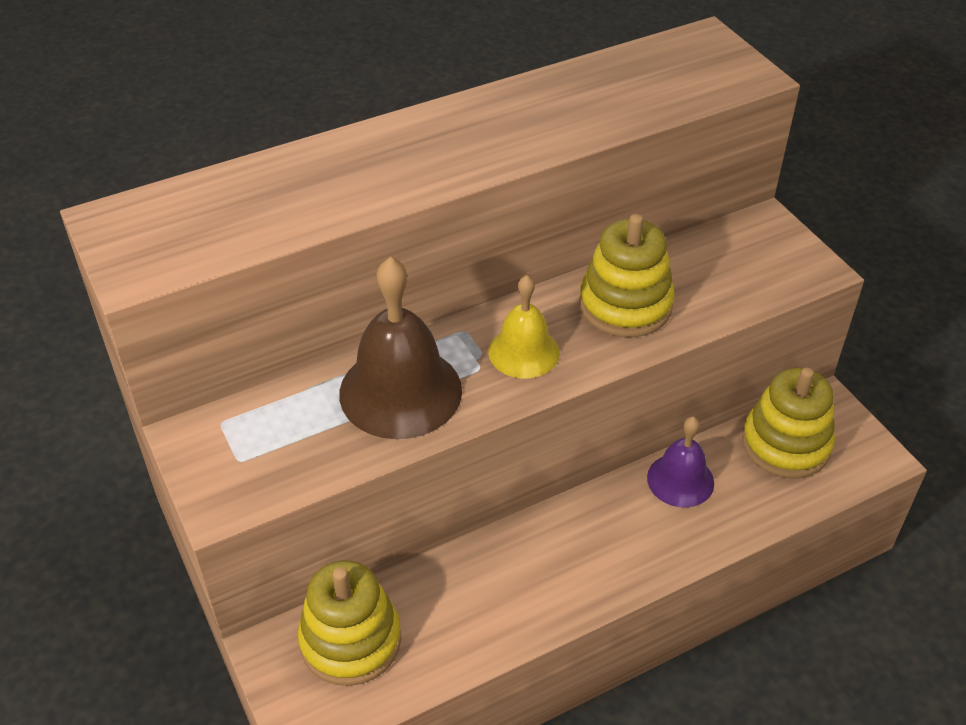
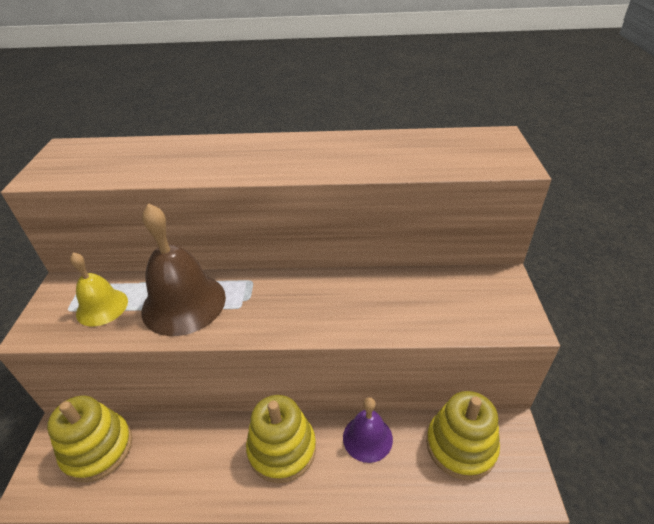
camera: 30 degrees right, 5 degrees down
yellow bell [488,275,560,378] -> yellow bell moved to [70,252,128,326]
yellow stacking toy [579,214,675,337] -> yellow stacking toy moved to [246,395,316,483]

